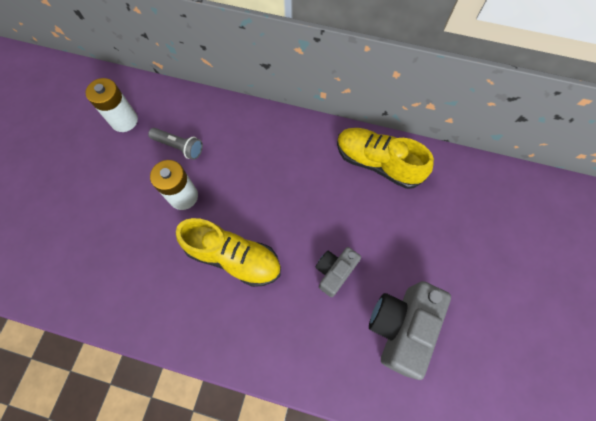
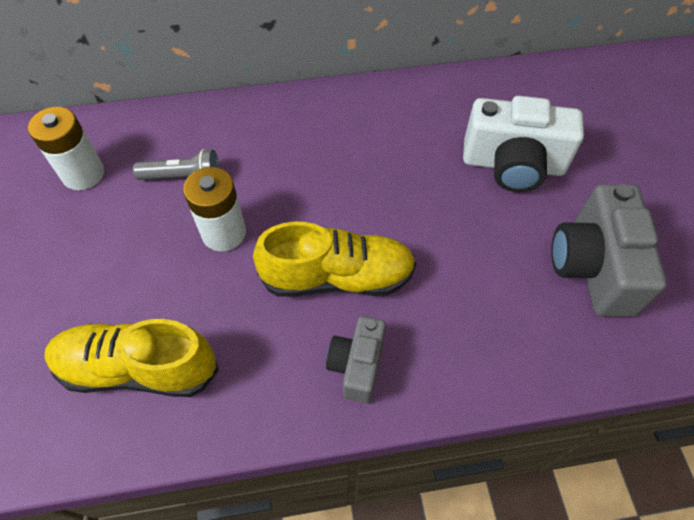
camera: 25 degrees left, 10 degrees down
grey camera [315,247,361,297] -> grey camera moved to [326,316,386,403]
yellow shoe [337,128,434,189] -> yellow shoe moved to [44,319,219,397]
none -> white camera [463,96,584,192]

